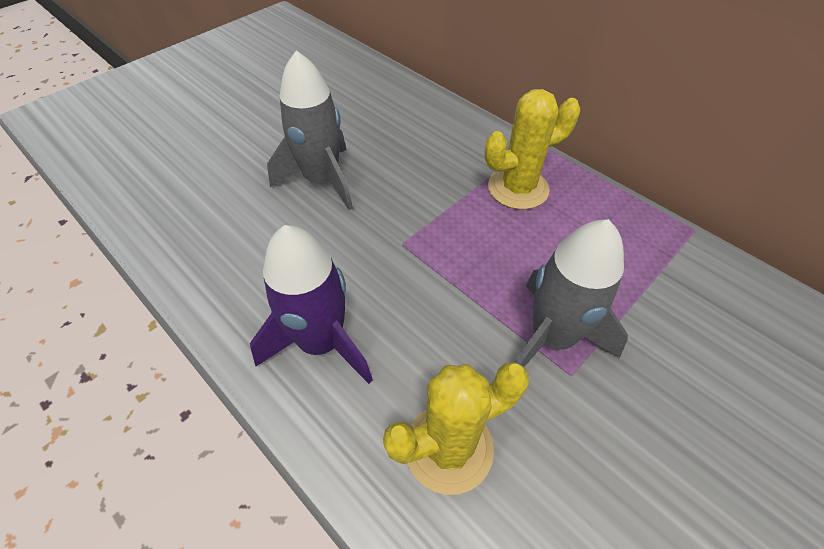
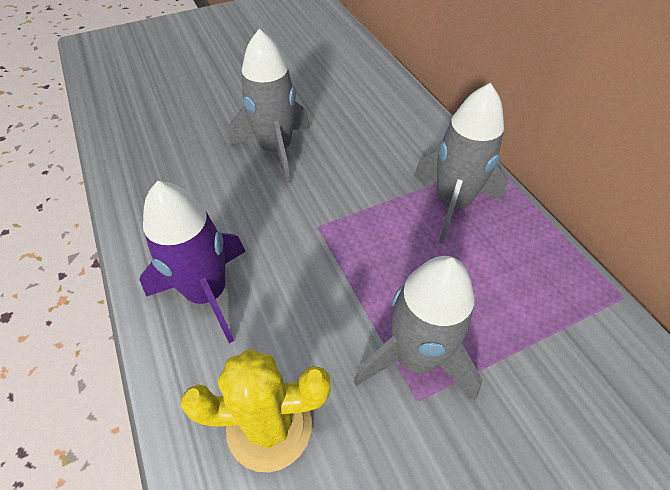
camera: 20 degrees right, 0 degrees up
yellow cactus [485,89,580,209] -> grey rocket [414,83,508,244]

